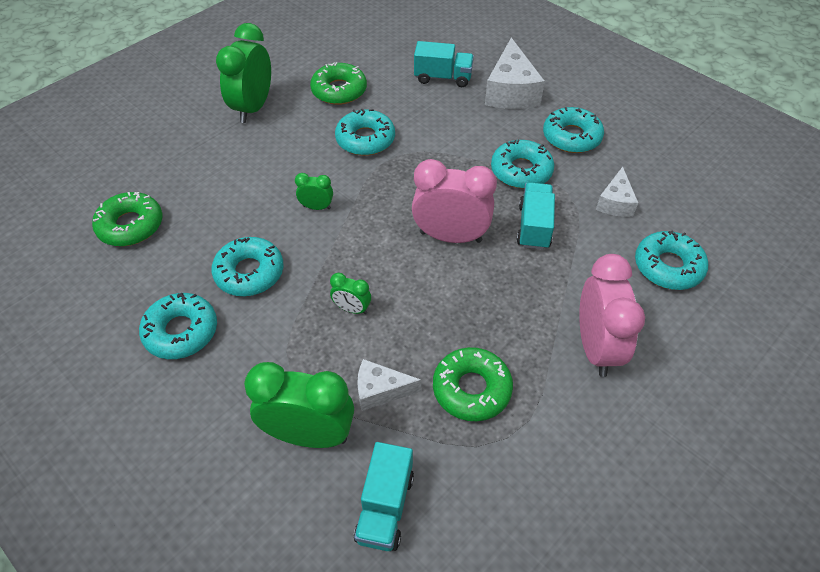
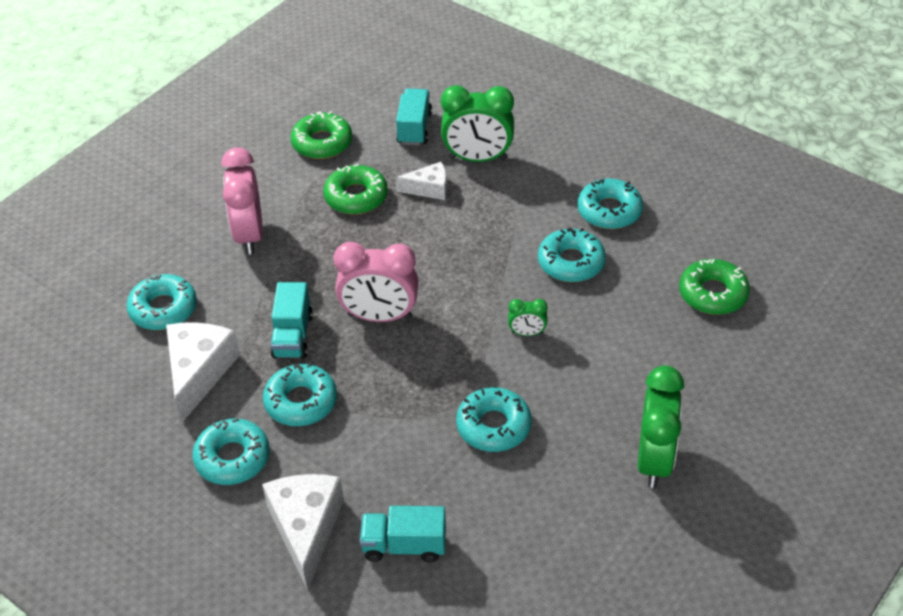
camera: 175 degrees right, 5 degrees down
green donut [310,62,367,105] -> green donut moved to [291,111,352,159]
green clock [330,273,371,314] -> none
white cheese [596,167,638,217] -> white cheese [166,322,240,422], size x1.72

